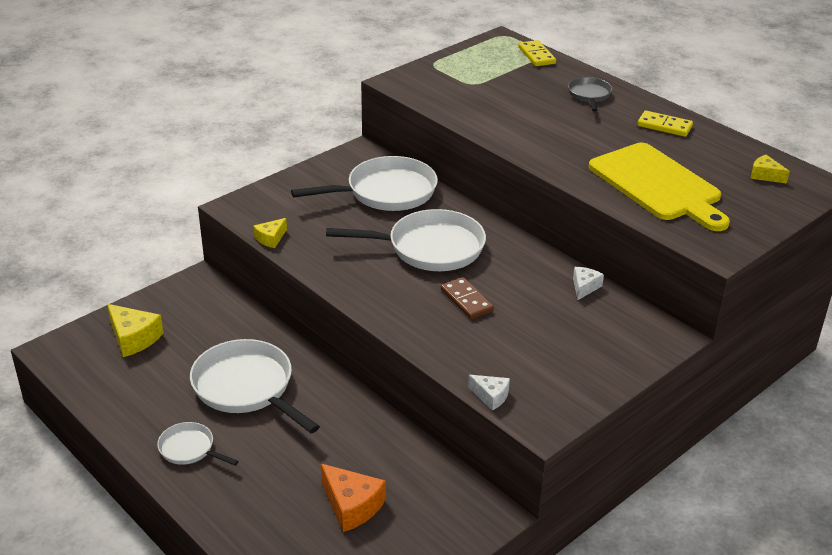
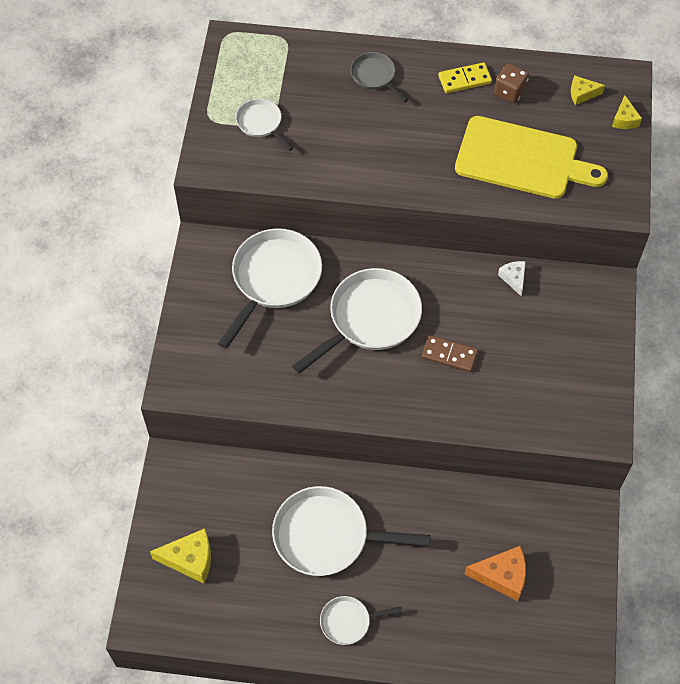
camera: 40 degrees left, 25 degrees up
yellow cheese [253,218,287,248] -> yellow cheese moved to [612,96,642,129]
white cheese [468,375,510,411] -> none
yellow domino [518,40,556,66] -> none
none -> white pan [236,99,293,151]
none -> brown dice [494,63,529,103]

